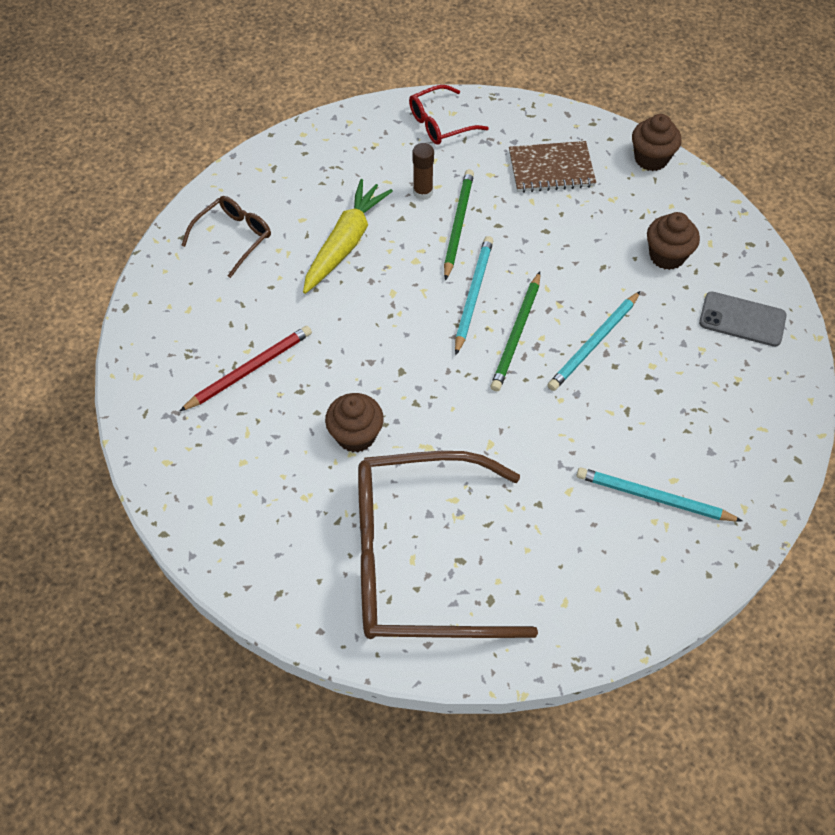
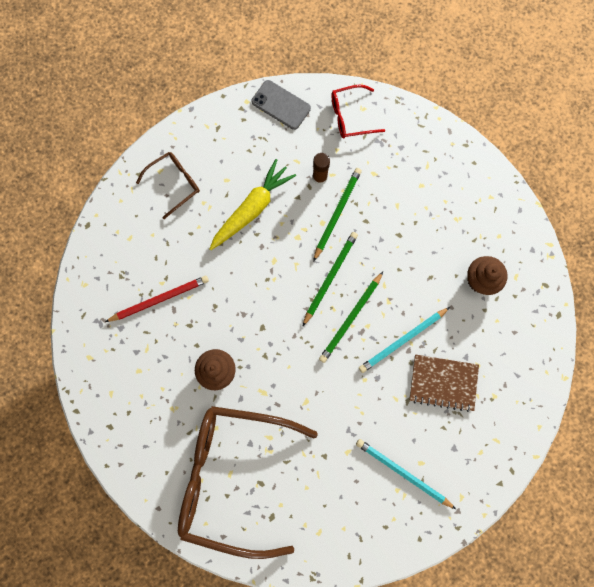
camera: 15 degrees right, 20 degrees up
turquoise pencil [455,236,493,355] -> green pencil [302,232,358,327]
brown notebook [509,141,596,193] -> brown notebook moved to [409,355,479,412]
brown cupcake [632,114,682,171] -> none
grey phone [699,291,787,347] -> grey phone moved to [251,80,311,130]

